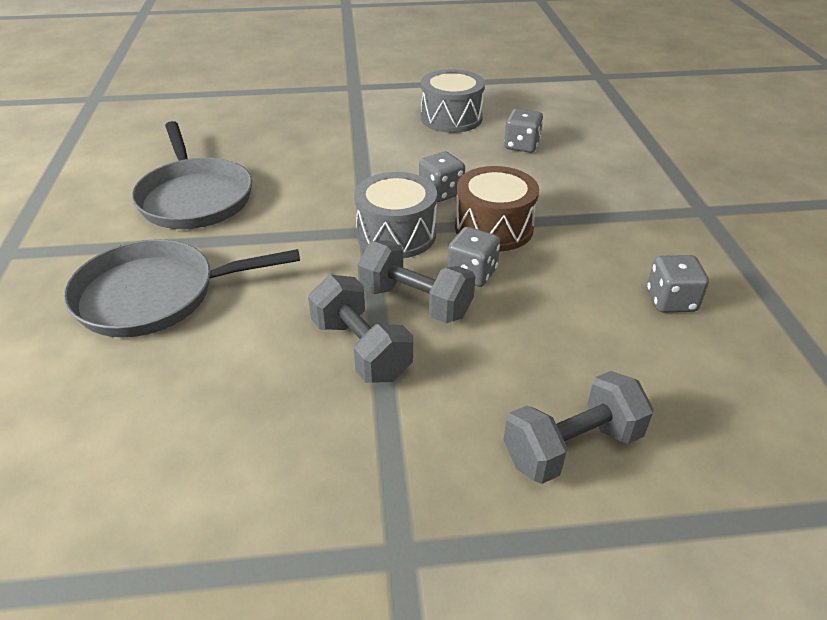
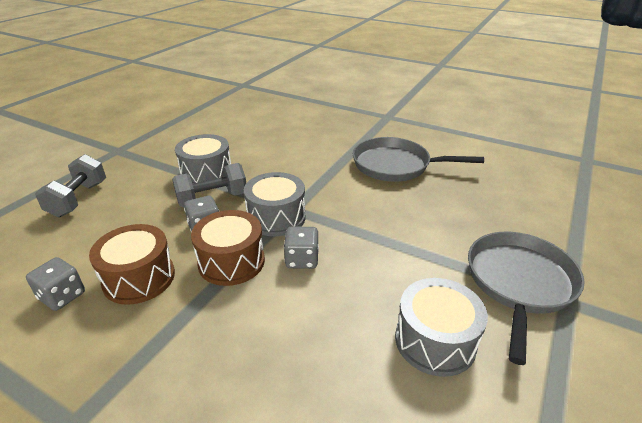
camera: 125 degrees right, 5 degrees down
grey pan [63,239,300,337] -> grey pan moved to [468,232,585,365]
grey dumbbell [308,275,413,383] -> grey drum [175,134,231,184]
grey dice [504,109,543,153] -> none
none -> brown drum [89,224,175,305]

